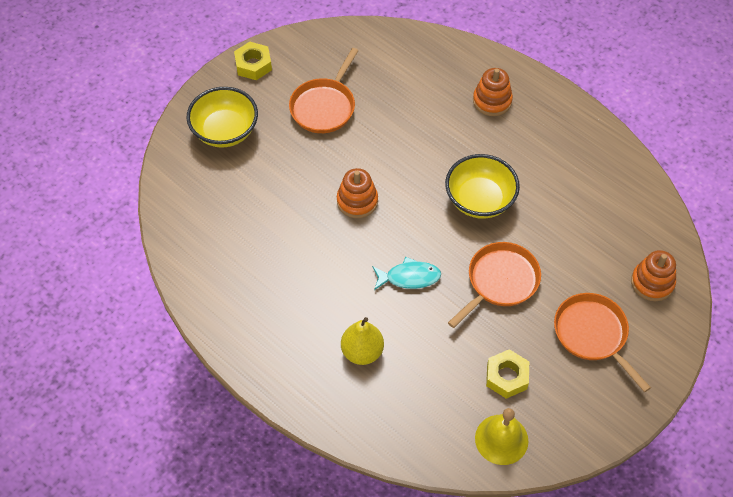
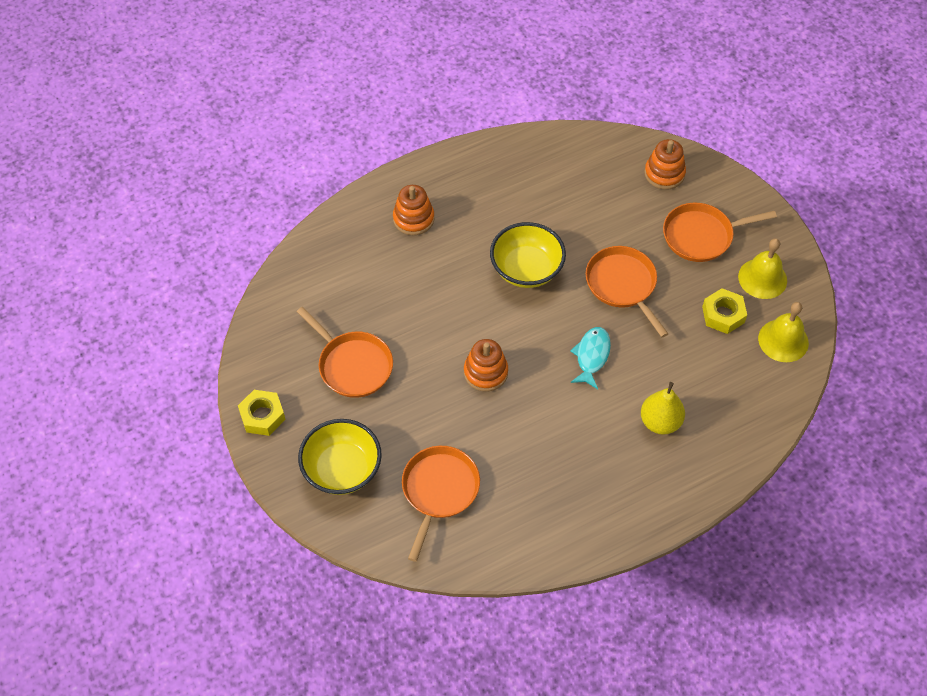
camera: 70 degrees left, 0 degrees up
none -> orange pan [402,446,480,562]
none -> yellow bell [738,238,787,299]

